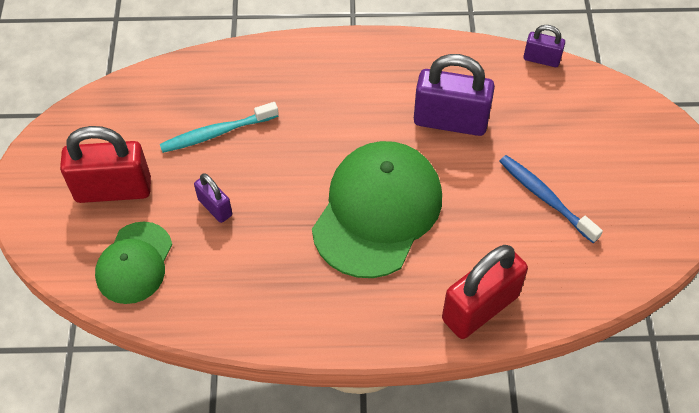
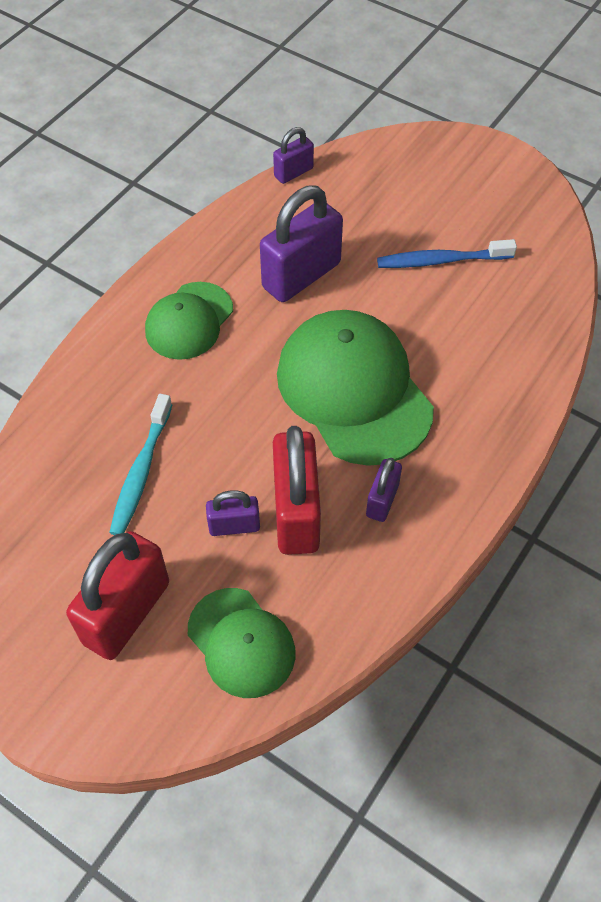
camera: 55 degrees left, 0 degrees up
red padlock [442,245,528,339] -> red padlock moved to [273,426,321,555]
none -> green cap [145,282,233,360]
none -> purple padlock [366,458,402,522]

